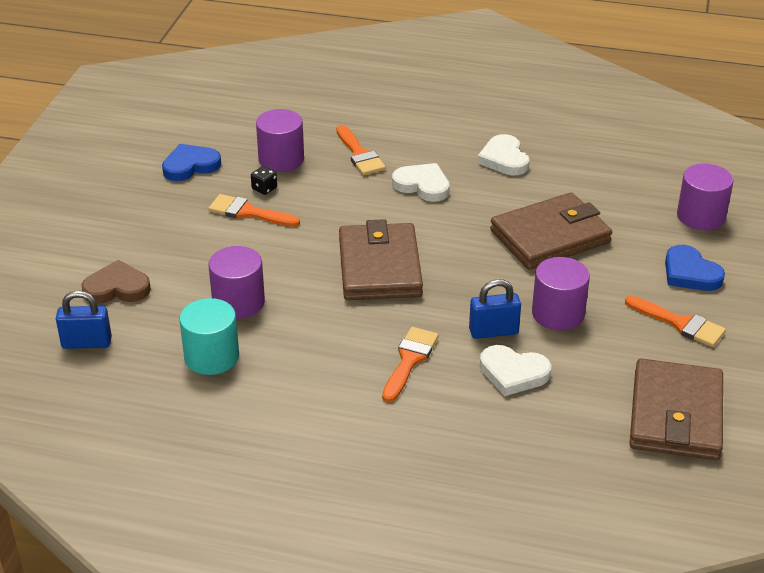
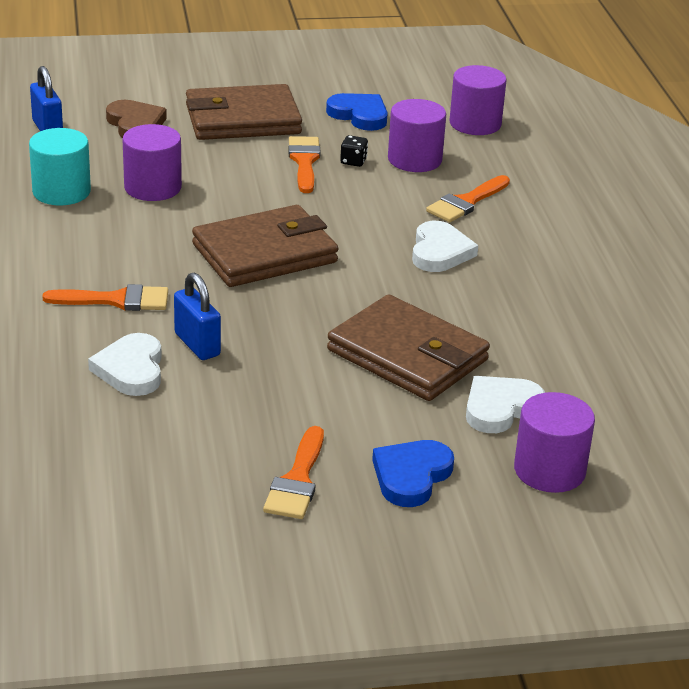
camera: 65 degrees right, 5 degrees down
white heart [477,134,530,175] -> white heart moved to [466,376,545,433]
purple cylinder [532,257,590,331] -> purple cylinder moved to [449,65,506,135]
brown wallet [629,358,723,460] -> brown wallet moved to [186,84,302,140]

